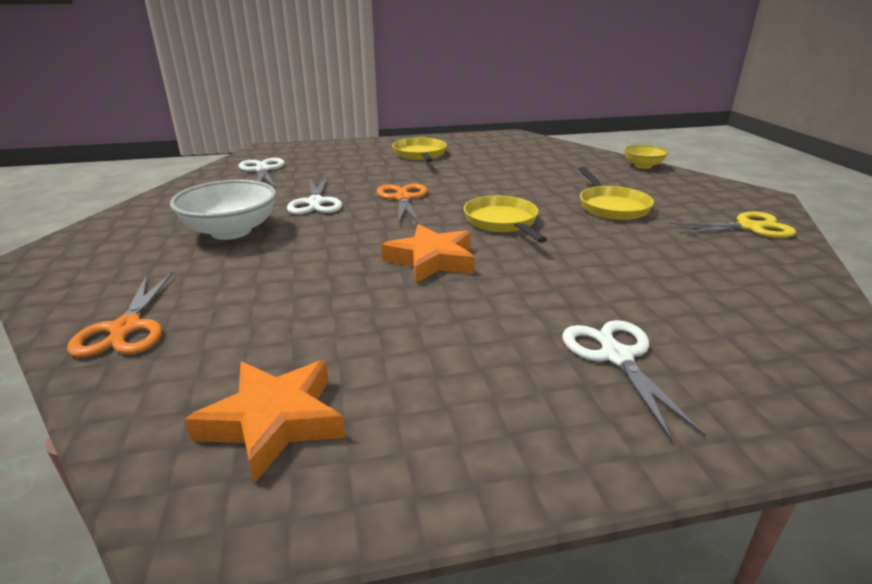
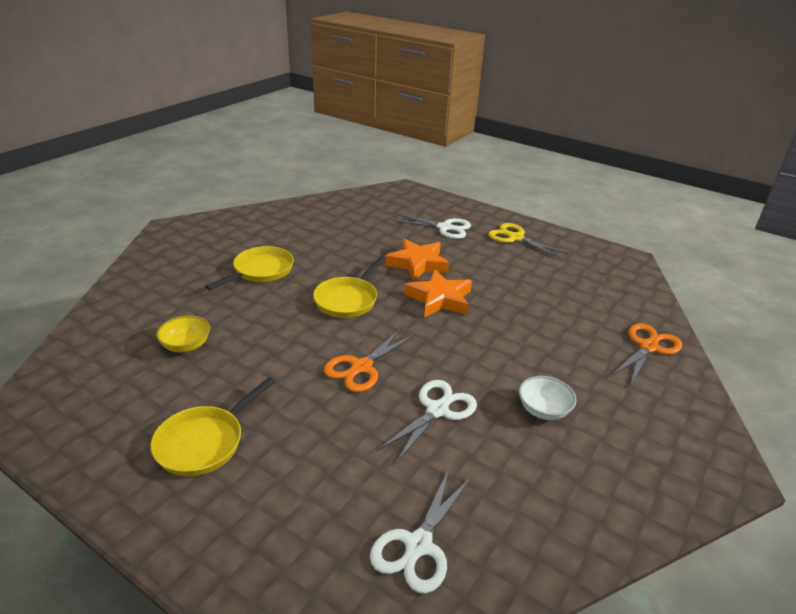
camera: 135 degrees left, 5 degrees up
white bowl [170,180,276,240] -> white bowl [519,376,576,420], size x0.57
orange star [185,360,345,484] -> orange star moved to [385,239,449,282]
white scissors [562,320,706,441] -> white scissors turned 105 degrees counterclockwise [392,213,471,239]
yellow bowl [624,145,668,169] -> yellow bowl moved to [156,316,210,352]
yellow scissors [670,212,796,238] -> yellow scissors moved to [488,223,568,258]

